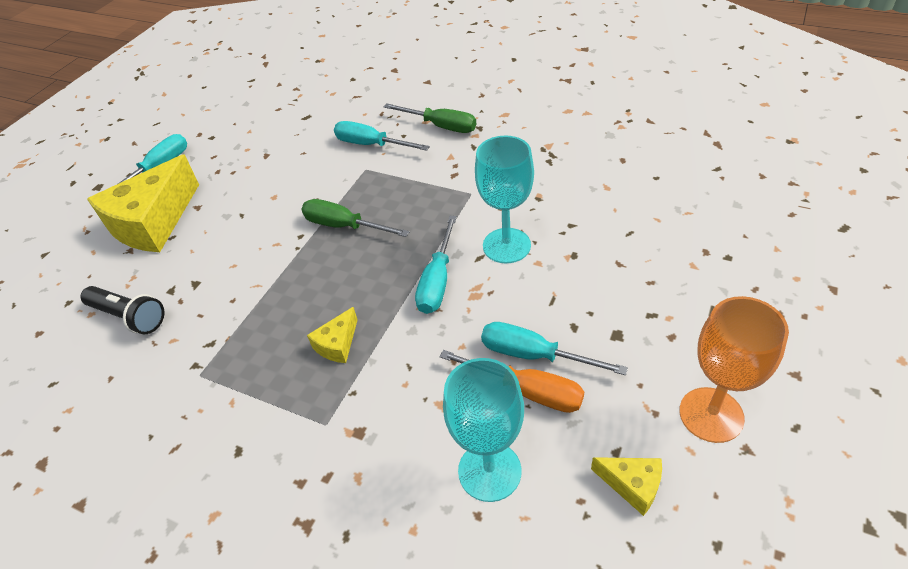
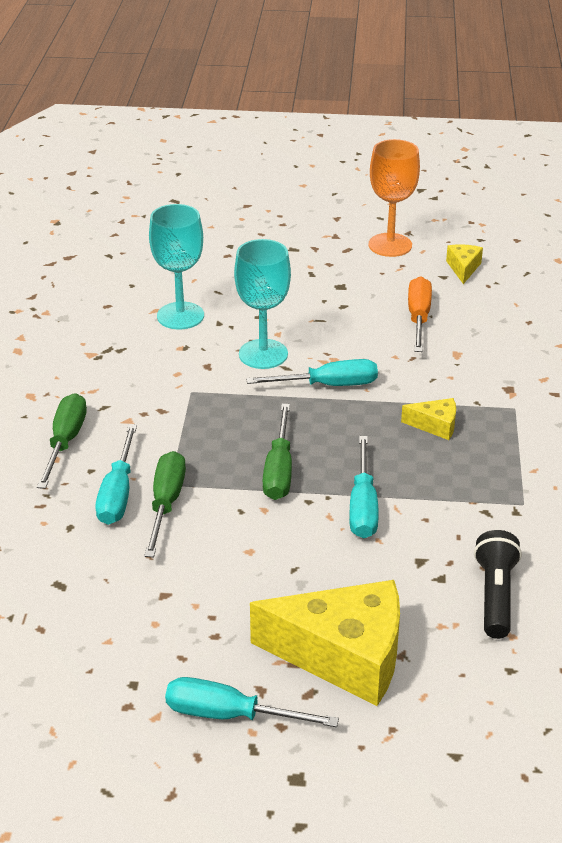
camera: 115 degrees left, 10 degrees down
turquoise goblet [443,358,524,502] -> turquoise goblet moved to [149,204,204,329]
turquoise screwdriver [481,322,628,375] -> turquoise screwdriver moved to [349,436,379,538]
none -> green screwdriver [144,451,186,557]

